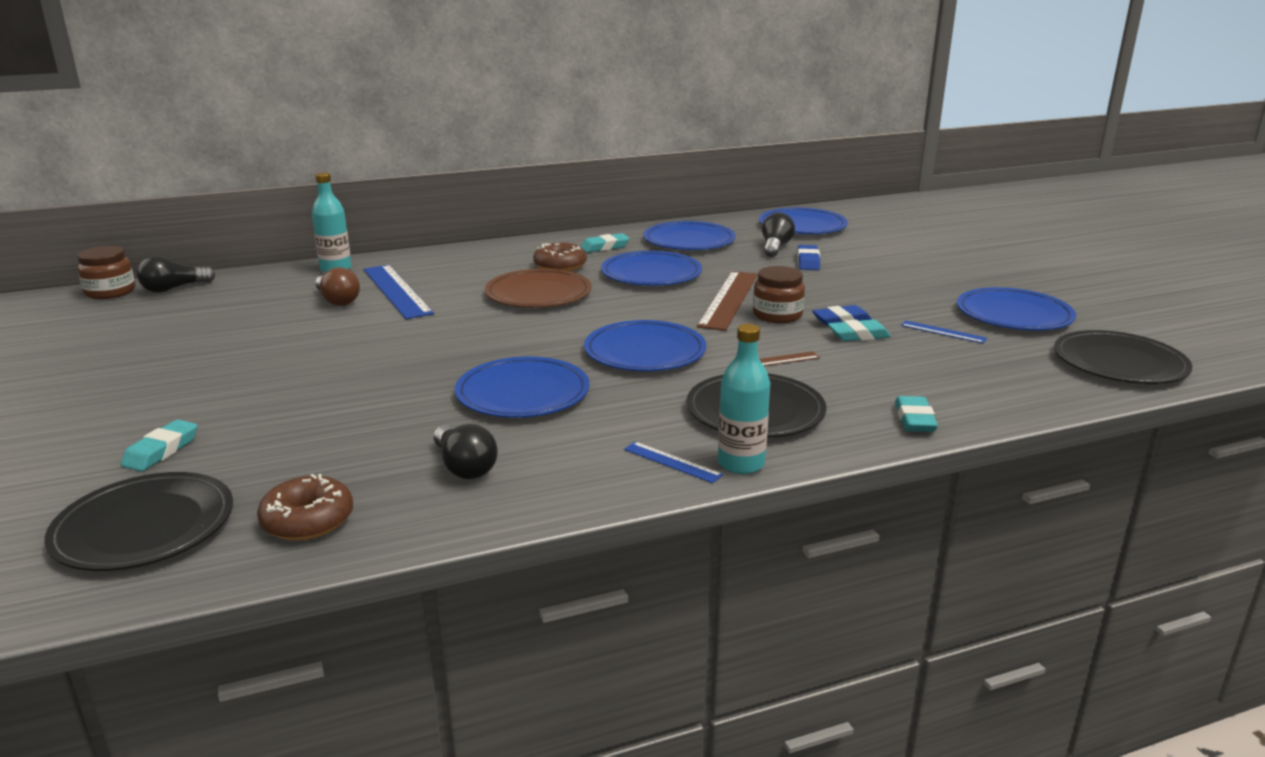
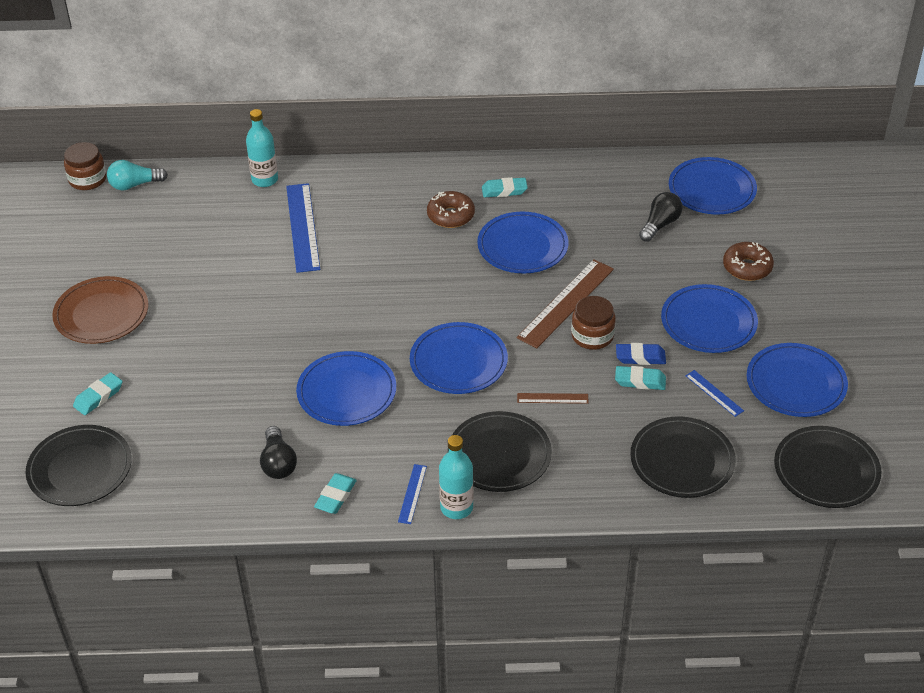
camera: 20 degrees right, 20 degrees up
black light bulb [137,255,215,293] -> turquoise light bulb [107,160,168,190]
brown donut [257,474,353,541] -> brown donut moved to [723,242,774,281]
brown light bulb [315,267,360,306] -> none
brown plate [485,269,592,308] -> brown plate moved to [52,276,149,344]
blue ruler [624,442,723,483] -> blue ruler turned 45 degrees clockwise [398,464,427,524]
blue plate [644,221,735,250] -> blue plate moved to [661,284,758,353]
blue eraser [797,245,820,270] -> none
turquoise eraser [895,396,938,432] -> turquoise eraser moved to [314,473,357,514]
none -> black plate [630,416,736,498]

